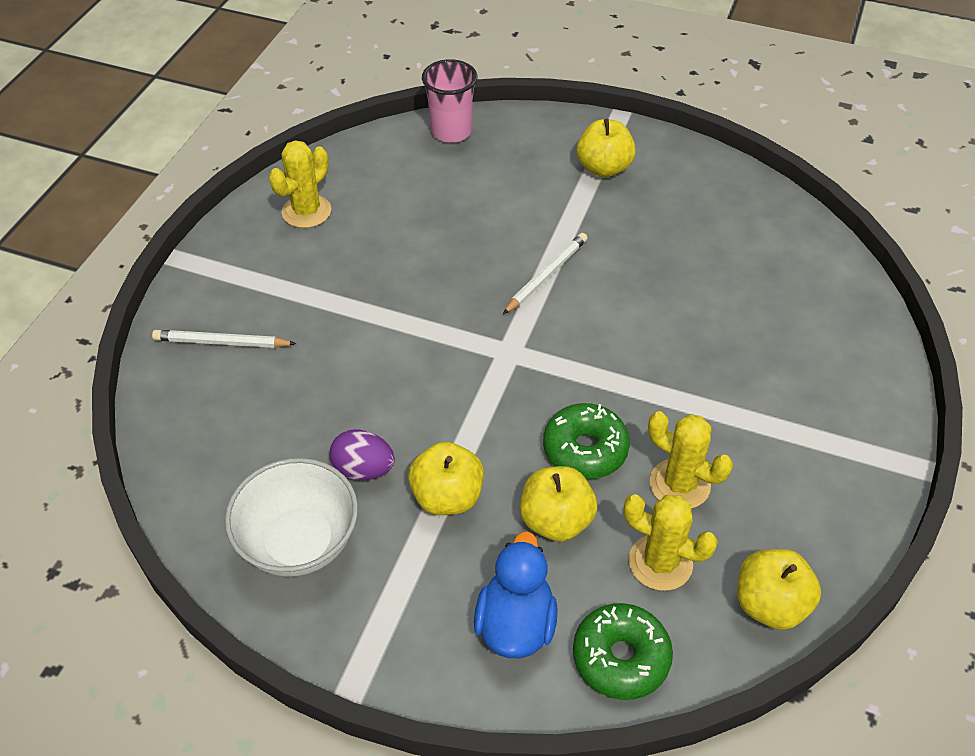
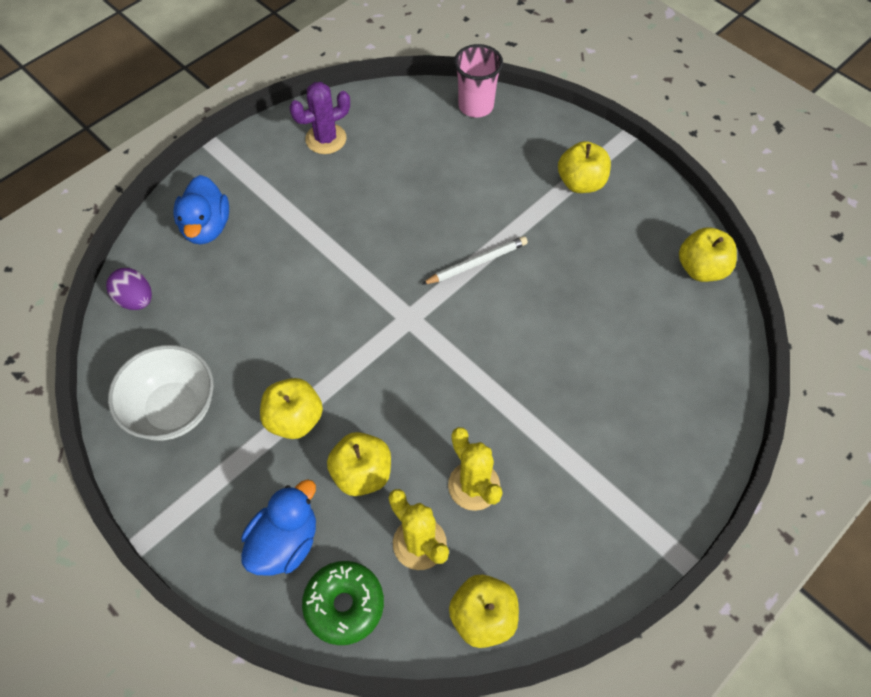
camera: 25 degrees right, 10 degrees up
white pencil [152,330,296,348] -> blue duck [173,175,229,244]
yellow cactus [269,140,331,228] -> purple cactus [289,82,350,154]
purple egg [329,429,395,480] -> purple egg moved to [106,268,152,310]
green donut [543,403,630,479] -> none
none -> yellow apple [679,227,737,282]

